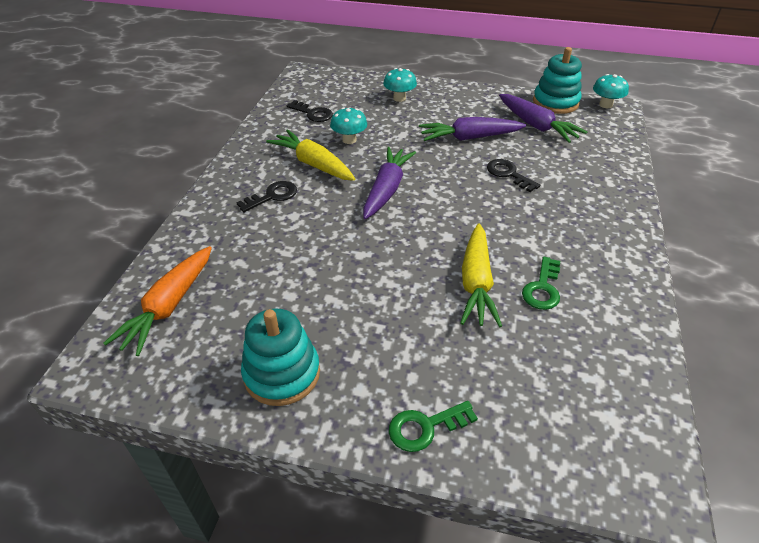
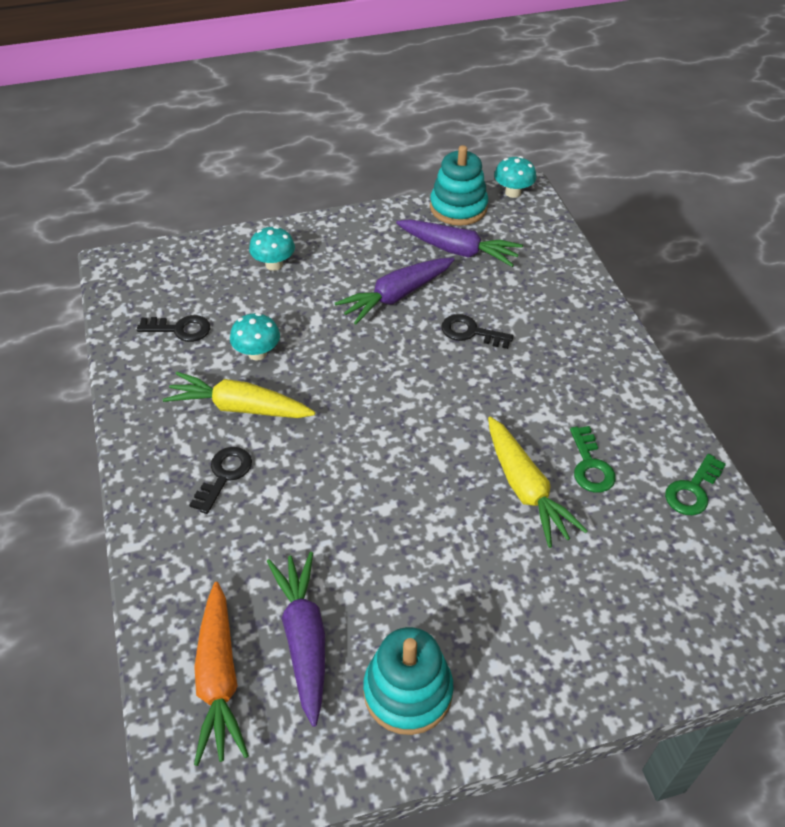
camera: 30 degrees left, 5 degrees up
purple carrot [363,147,416,219] -> purple carrot moved to [267,552,325,727]
green key [389,401,478,452] -> green key moved to [665,454,726,515]

